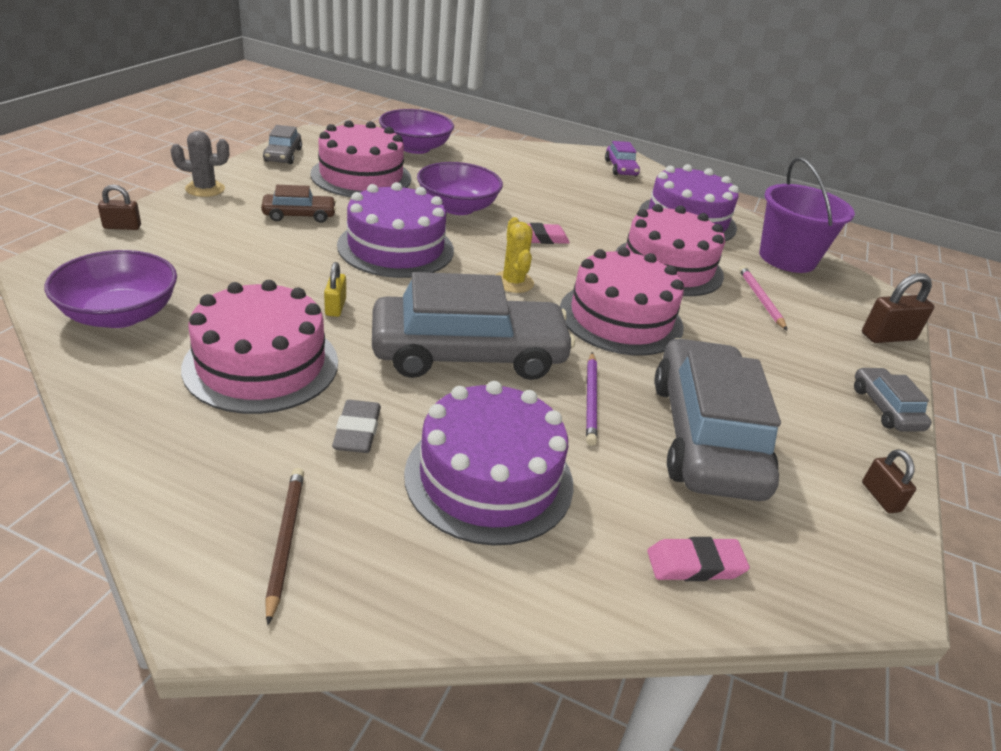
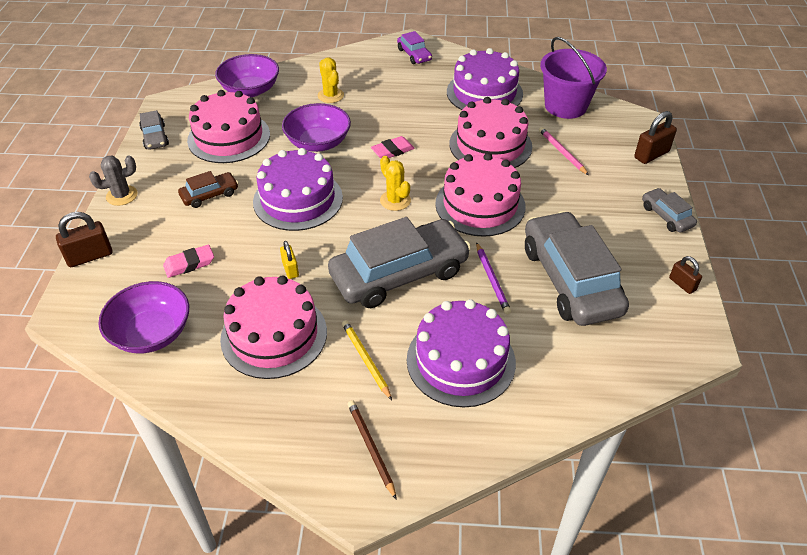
camera: 15 degrees left, 10 degrees up
brown padlock [98,184,141,230] -> brown padlock [56,212,112,267], size x1.62
grey eraser [332,400,381,453] -> yellow pencil [342,320,392,400]
pink eraser [647,537,750,581] -> pink eraser moved to [163,245,214,278]
none -> yellow cactus [318,58,344,103]

